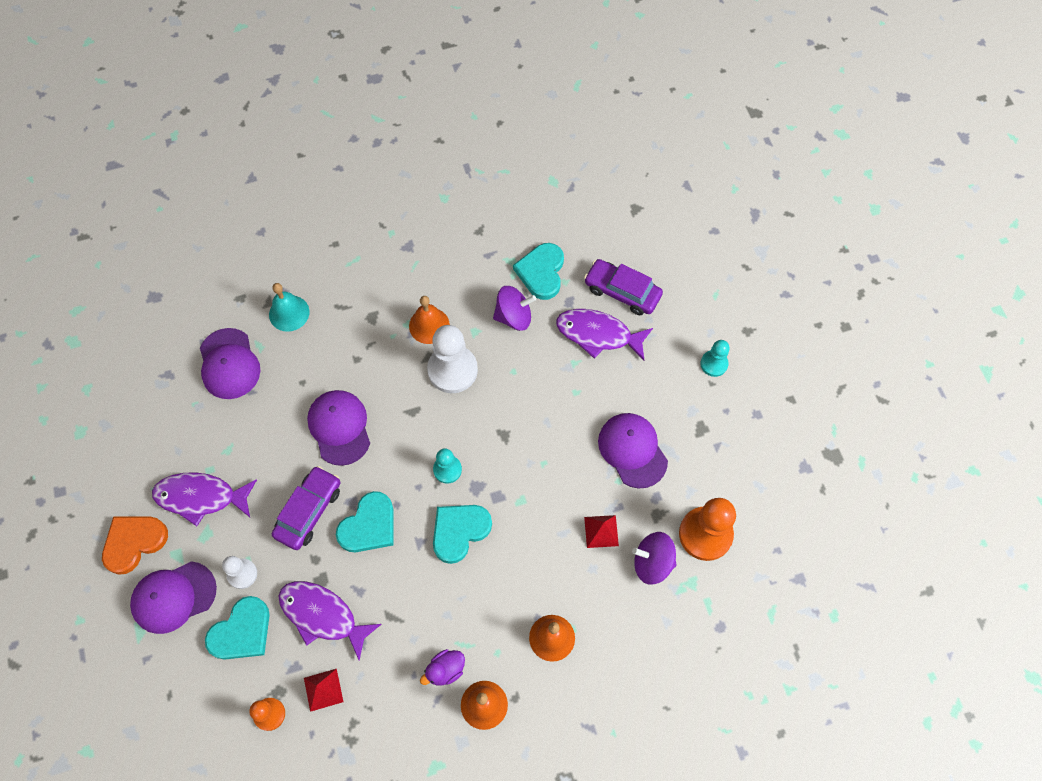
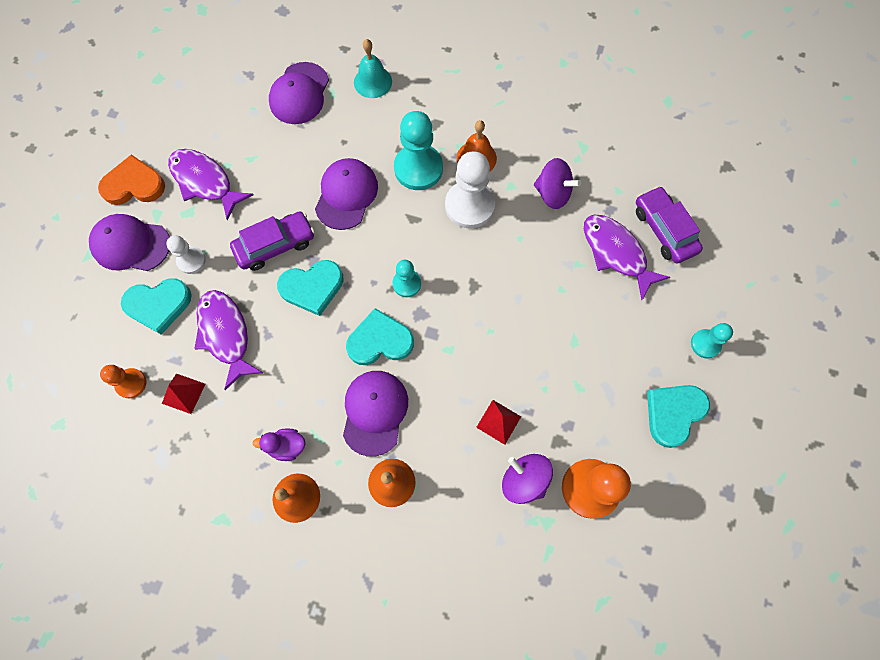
camera: 35 degrees right, 5 degrees up
turquoise heart [513,243,564,300] -> turquoise heart moved to [647,385,710,448]
purple cap [598,413,668,488] -> purple cap moved to [343,371,408,457]
none -> turquoise pawn [394,111,443,190]

